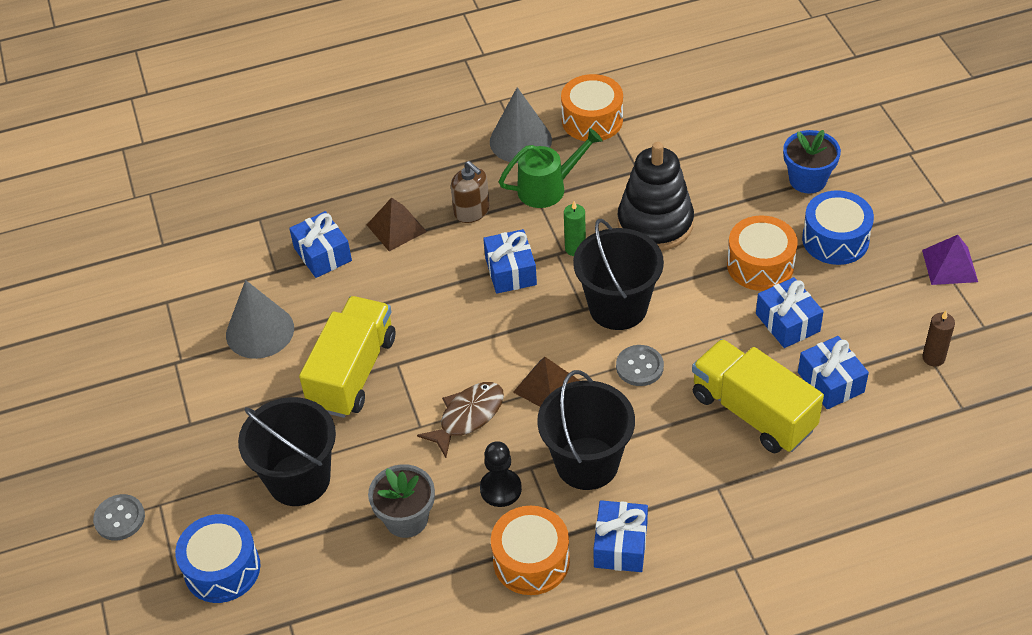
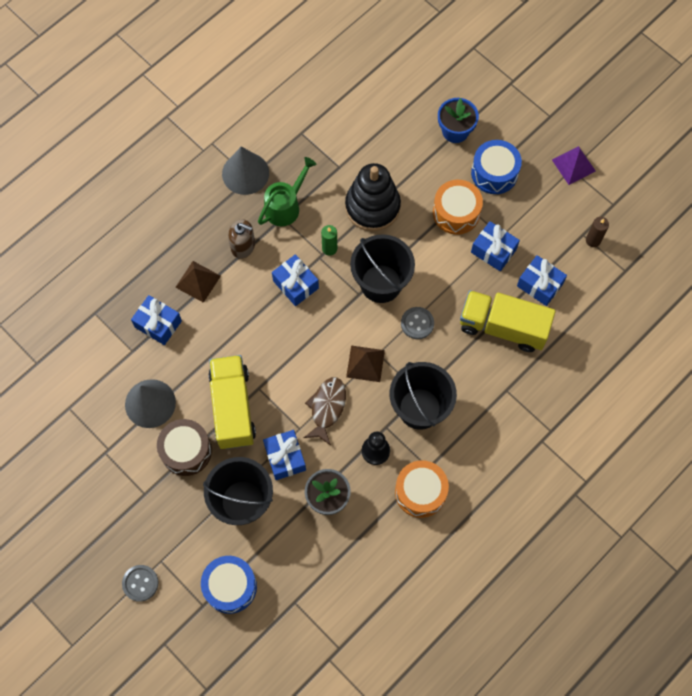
camera: 30 degrees left, 20 degrees up
orange drum [561,74,623,141] -> none
blue gift [593,500,648,572] -> blue gift moved to [263,430,306,480]
none -> brown drum [157,419,212,476]

